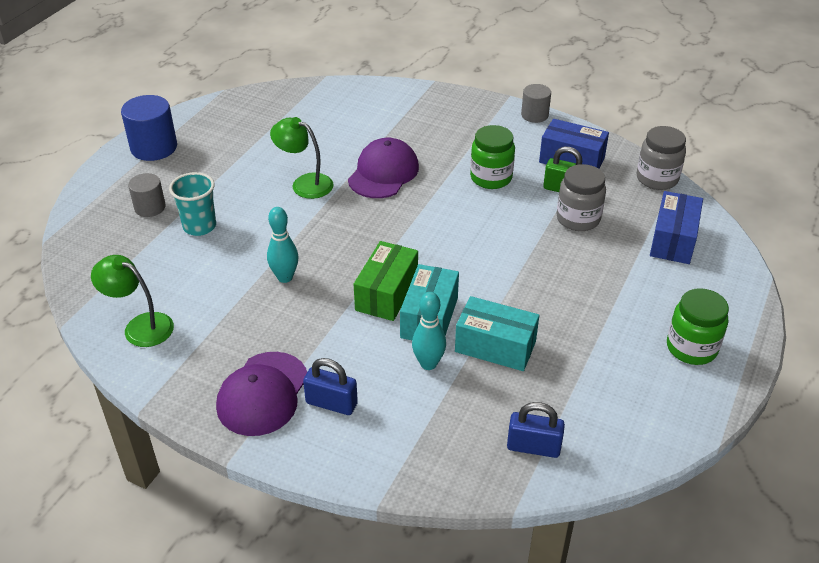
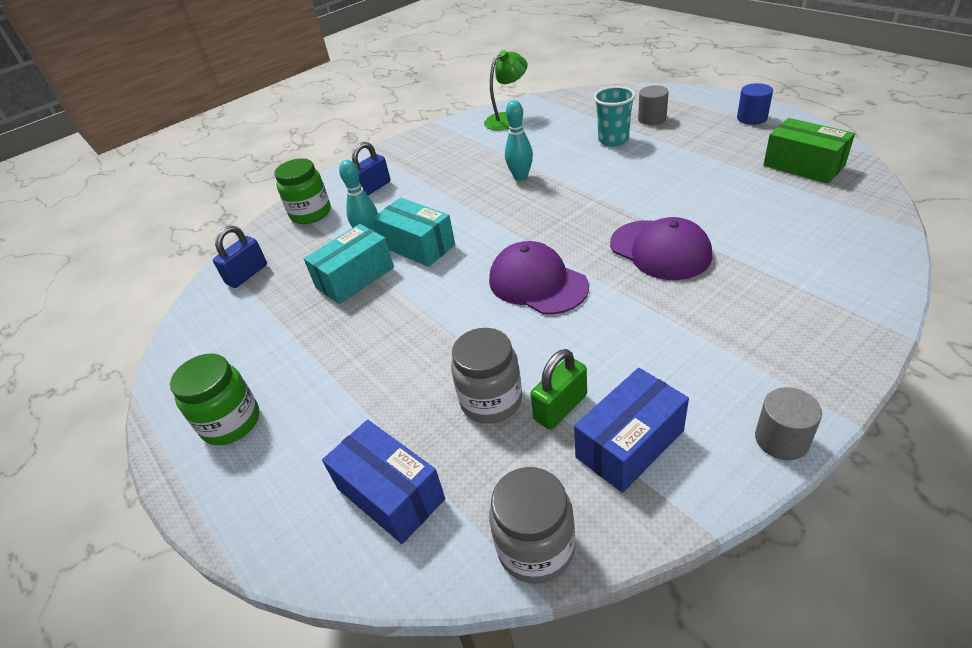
camera: 120 degrees right, 0 degrees up
blue cylinder [121,95,177,161] -> blue cylinder [737,83,773,125], size x0.62
purple cap [216,352,307,436] -> purple cap moved to [489,241,589,315]
green lamp [270,117,334,199] -> none
green box [354,241,418,321] -> green box moved to [763,118,855,184]
green jar [470,125,515,189] -> green jar moved to [275,158,331,224]

